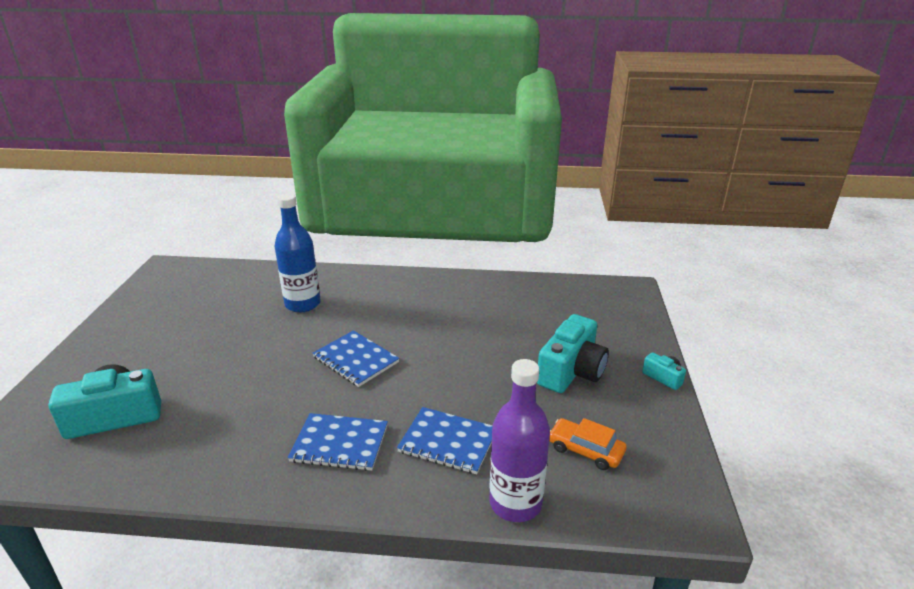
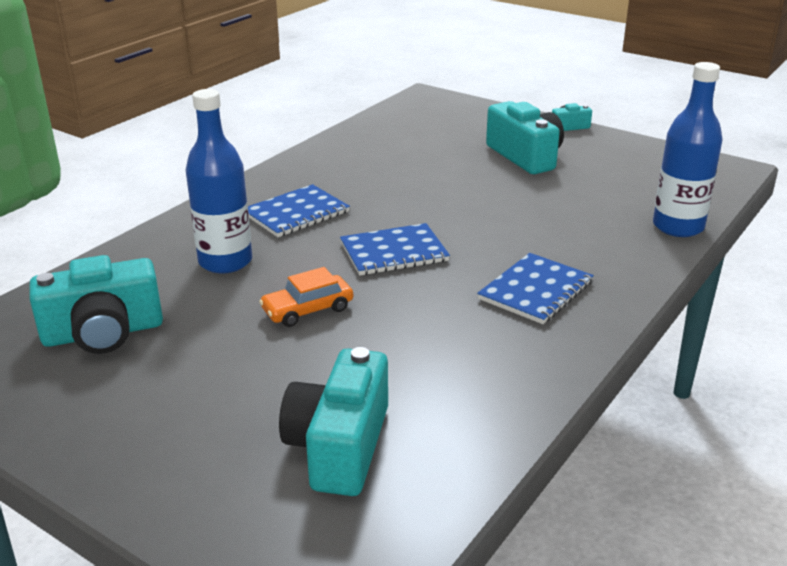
camera: 60 degrees left, 0 degrees up
blue notebook [397,407,493,474] -> blue notebook moved to [248,184,350,237]
purple bottle [489,359,550,522] -> blue bottle [653,62,723,237]
orange car [549,418,627,470] -> orange car moved to [259,267,353,327]
none -> turquoise camera [30,255,163,354]

